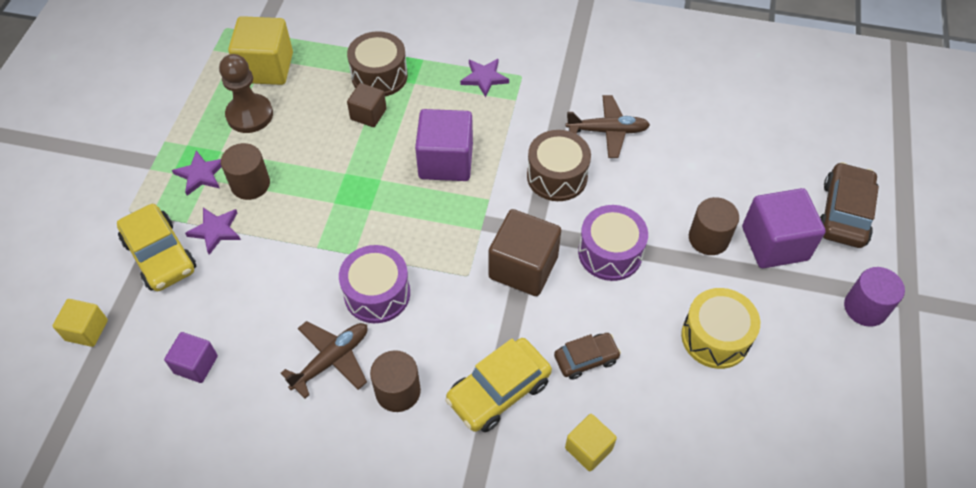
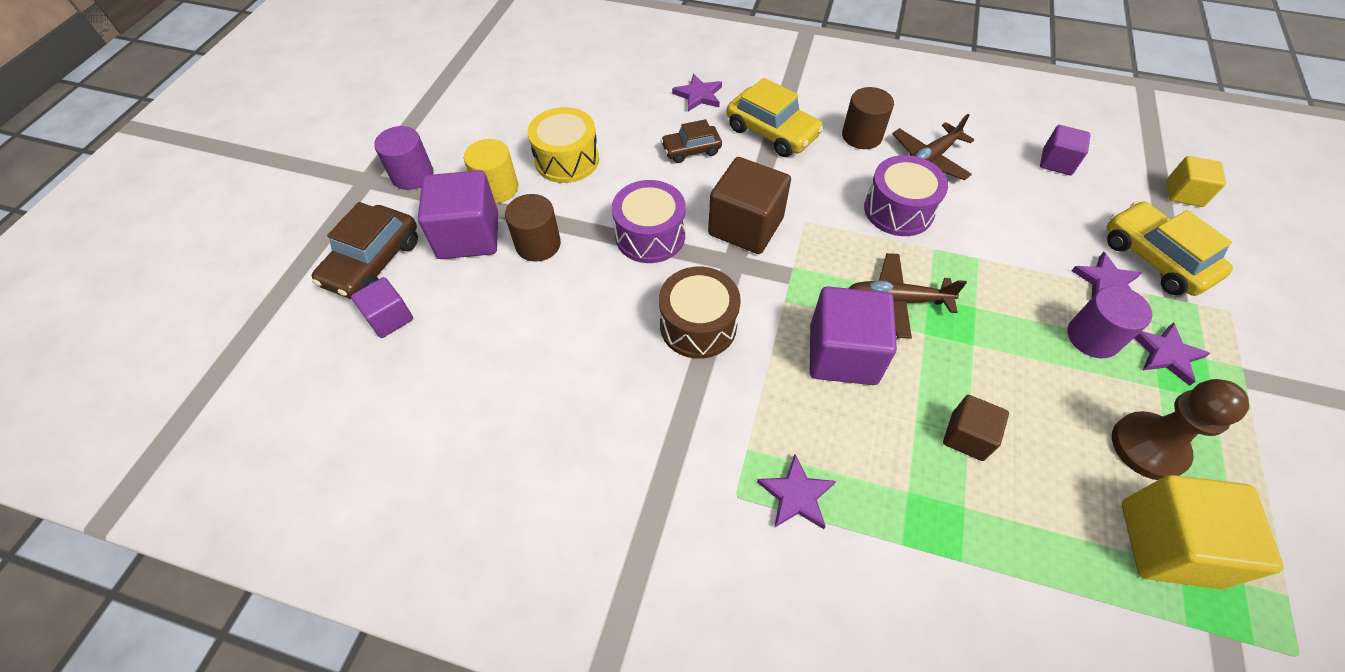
camera: 175 degrees left, 0 degrees up
brown cylinder [221,143,270,200] -> purple cylinder [1067,286,1152,359]
brown drum [347,31,408,96] -> none
yellow car [445,338,552,432] -> yellow car turned 75 degrees clockwise [727,78,824,157]
yellow cube [565,414,617,471] -> purple star [672,74,722,111]
brown plane [566,95,650,158] -> brown plane moved to [849,253,967,339]
none -> purple cube [351,277,413,338]
none -> yellow cylinder [464,139,518,203]

